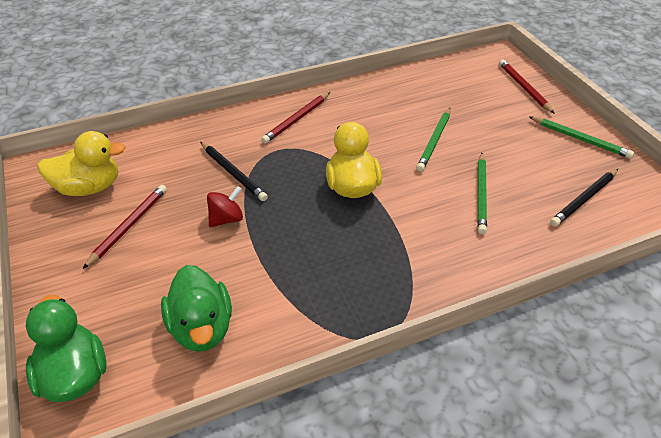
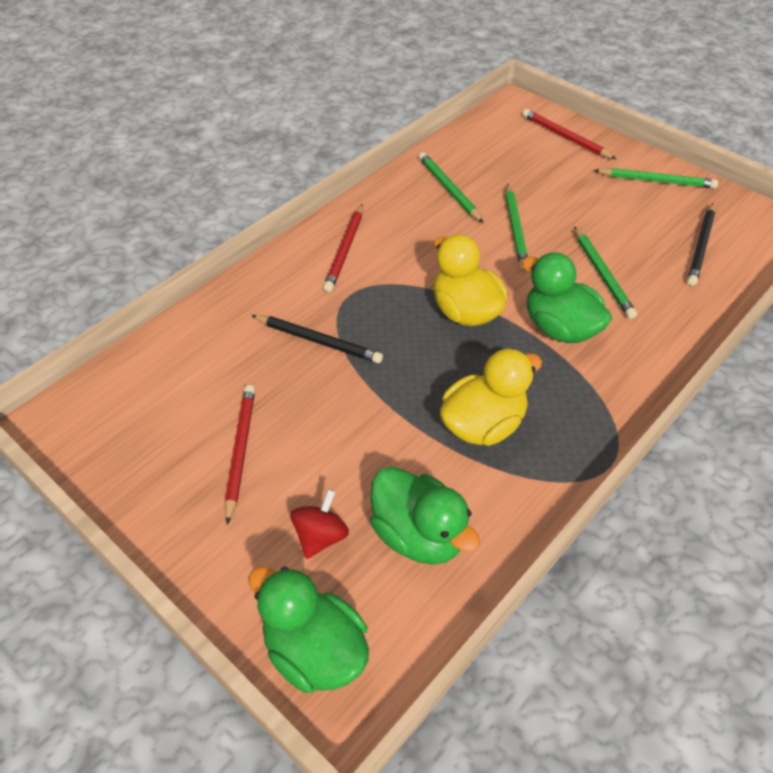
camera: 25 degrees left, 5 degrees up
yellow duck [37,131,126,196] -> yellow duck moved to [440,348,542,446]
red spinning top [207,186,243,227] -> red spinning top moved to [290,489,349,559]
none -> green pencil [419,152,483,223]
none -> green duck [521,252,612,343]

